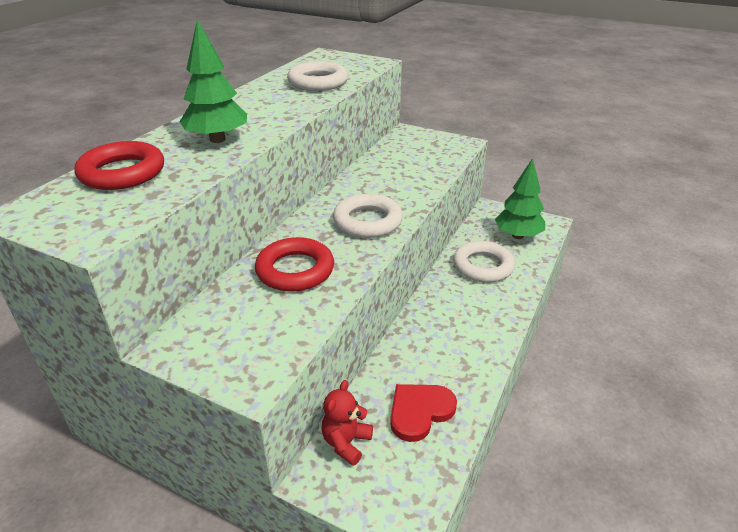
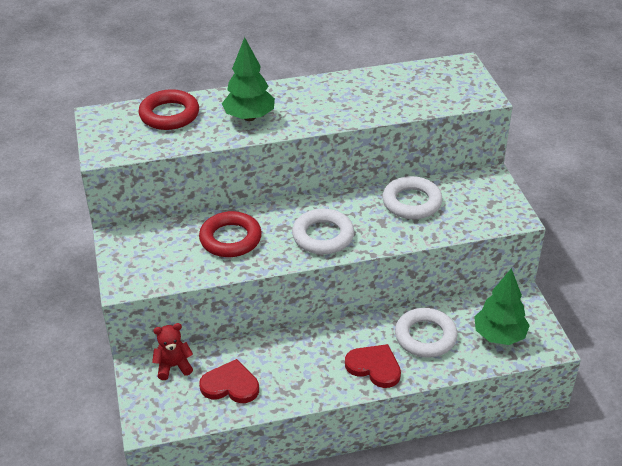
camera: 50 degrees right, 5 degrees up
white ring [287,61,348,91] -> white ring moved to [382,176,443,219]
none -> red heart [345,344,401,388]

